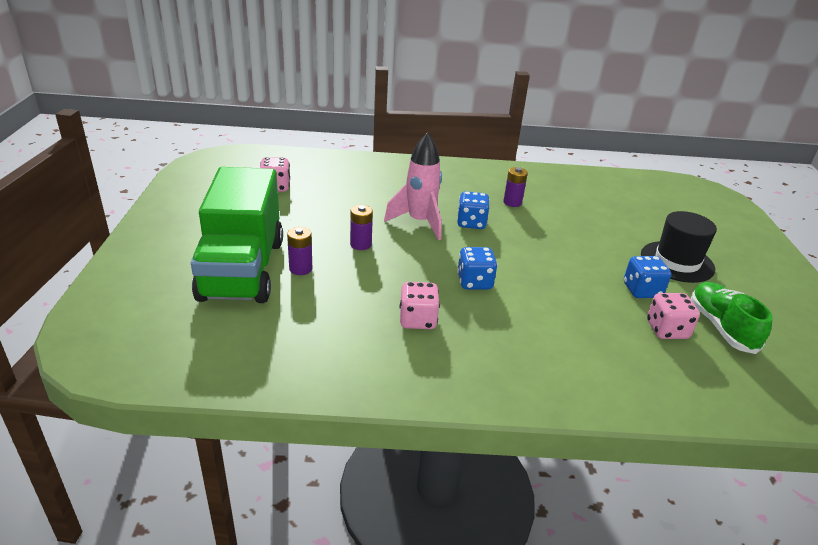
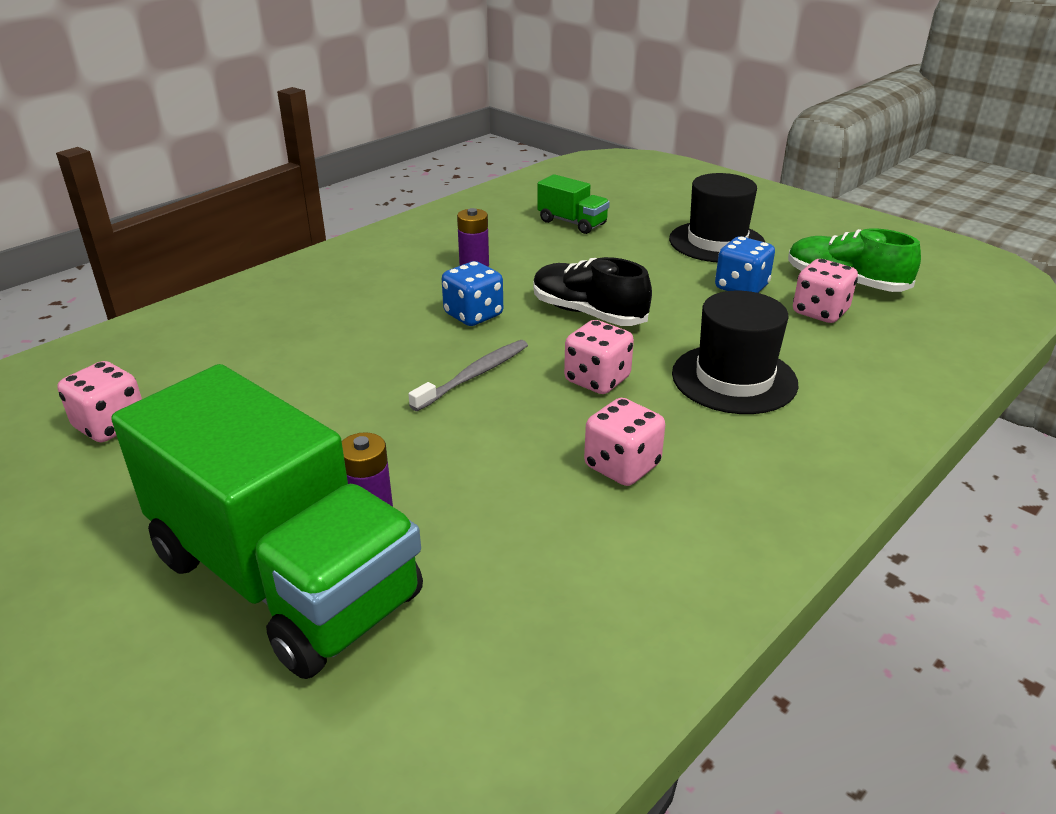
camera: 45 degrees left, 0 degrees up
purple battery [350,205,373,250] -> none
pink rocket [384,132,442,240] -> none
blue dice [457,247,498,289] -> pink dice [564,320,634,394]
none -> grey toothbrush [408,340,528,411]
none -> black shoe [533,257,652,326]
none -> green truck [537,174,610,234]
none -> black hat [672,291,798,414]

